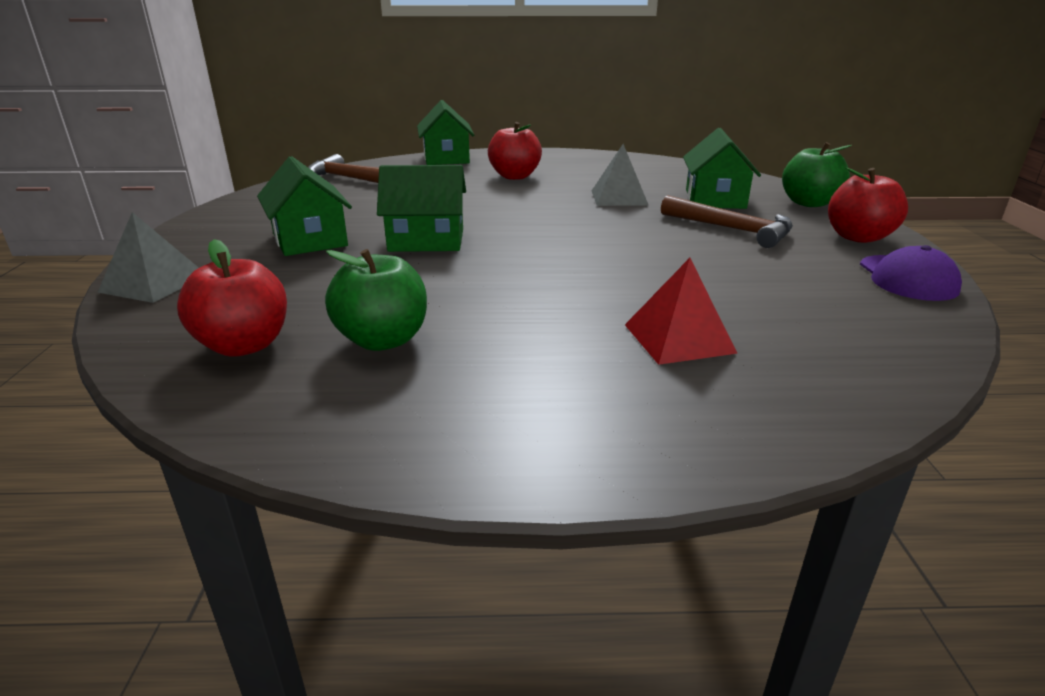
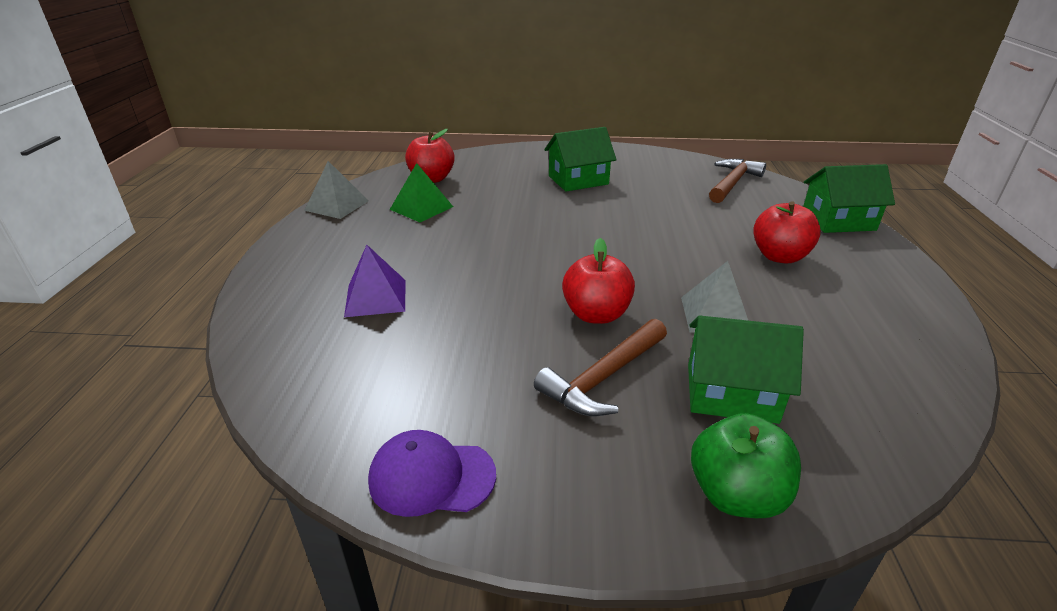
camera: 95 degrees right, 5 degrees up
grey pyramid [97,212,199,303] -> grey pyramid moved to [304,161,368,219]
green apple [325,249,427,351] -> green pyramid [390,163,453,222]
green house [377,165,466,252] -> none
red pyramid [625,258,738,365] -> purple pyramid [344,245,405,317]
red apple [828,167,908,243] -> red apple moved to [562,238,635,324]

